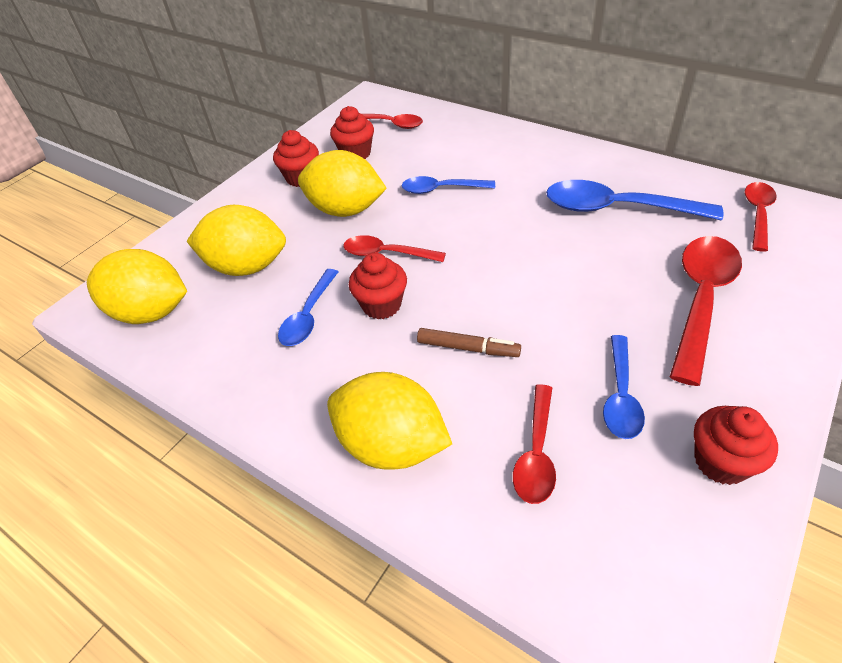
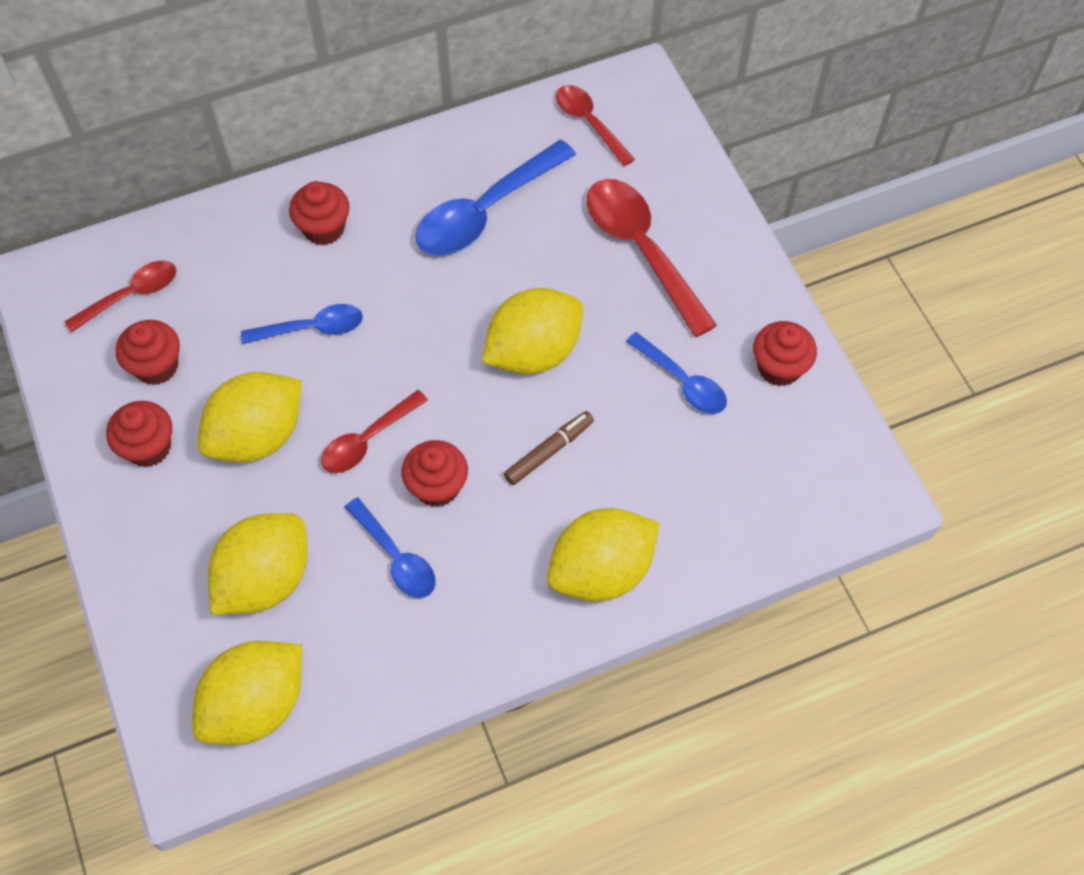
camera: 60 degrees left, 15 degrees up
blue spoon [401,176,495,194] -> blue spoon turned 135 degrees counterclockwise [241,304,363,344]
red spoon [513,384,556,504] -> none
none -> red cupcake [289,181,350,245]
none -> yellow lemon [482,288,583,374]

